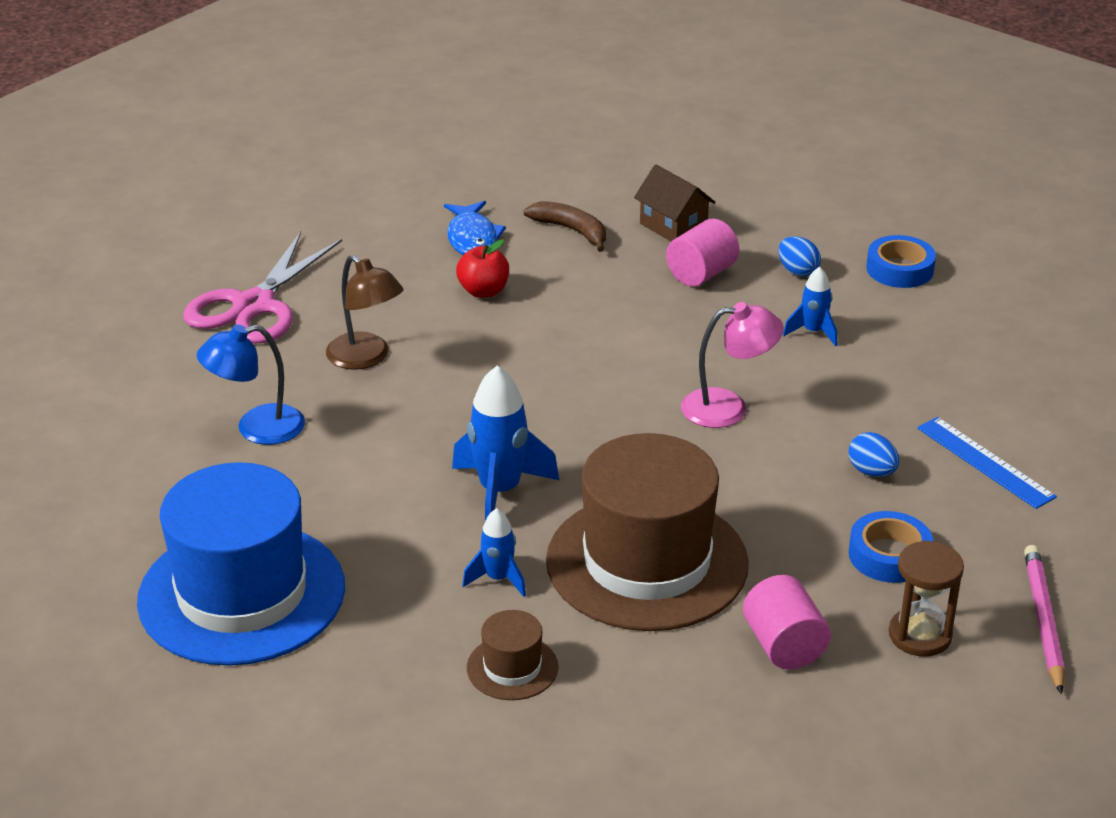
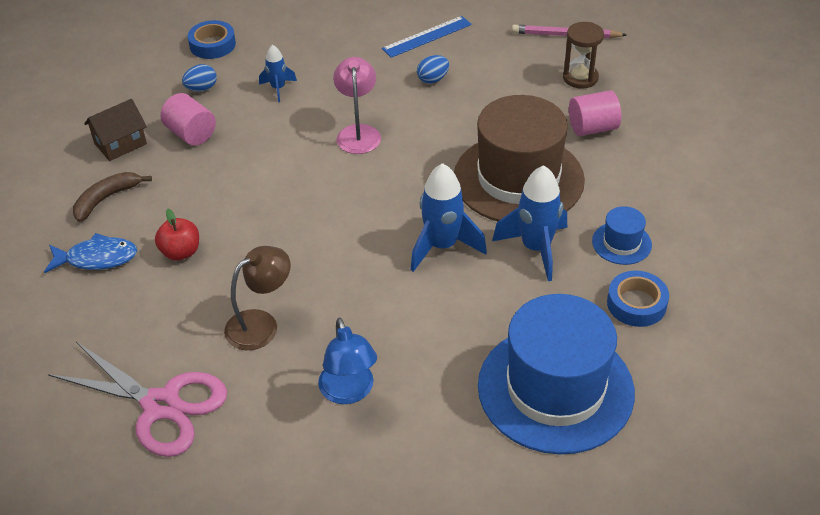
camera: 85 degrees left, 10 degrees up
blue rocket [462,508,526,597] -> blue rocket [492,165,567,281], size x1.79
brown hat [467,610,558,700] -> blue hat [592,206,652,265]
blue tape [849,511,933,583] -> blue tape moved to [607,271,669,327]

